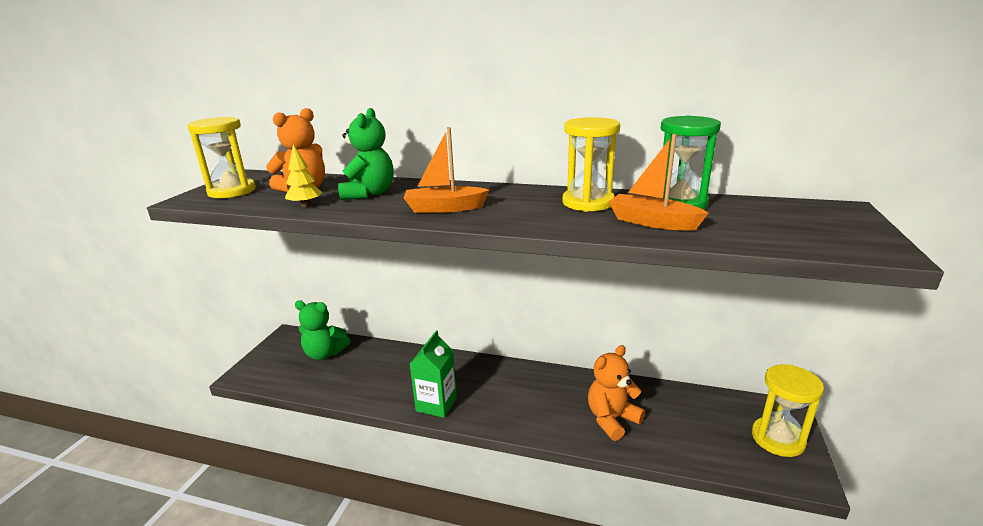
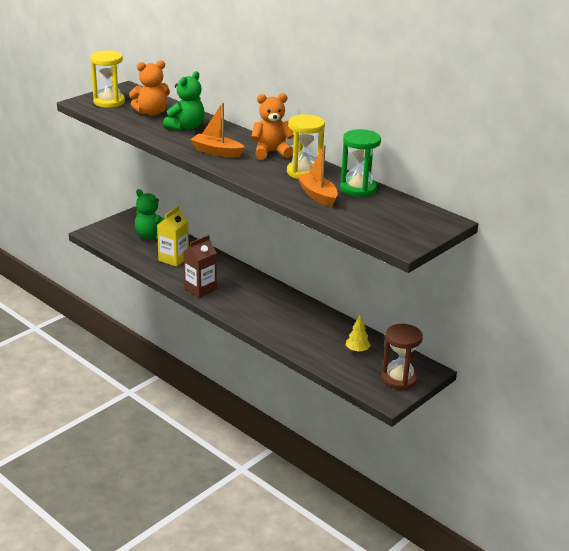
camera: 25 degrees right, 5 degrees up
yellow tree [285,144,323,207] -> yellow tree moved to [346,314,371,352]
green carton [410,331,457,418] -> brown carton [183,235,217,298]
orange teddy bear [588,345,645,441] -> orange teddy bear moved to [251,93,294,160]
yellow hourglass [752,364,824,457] -> brown hourglass [381,324,423,390]
none -> yellow carton [157,206,189,267]

